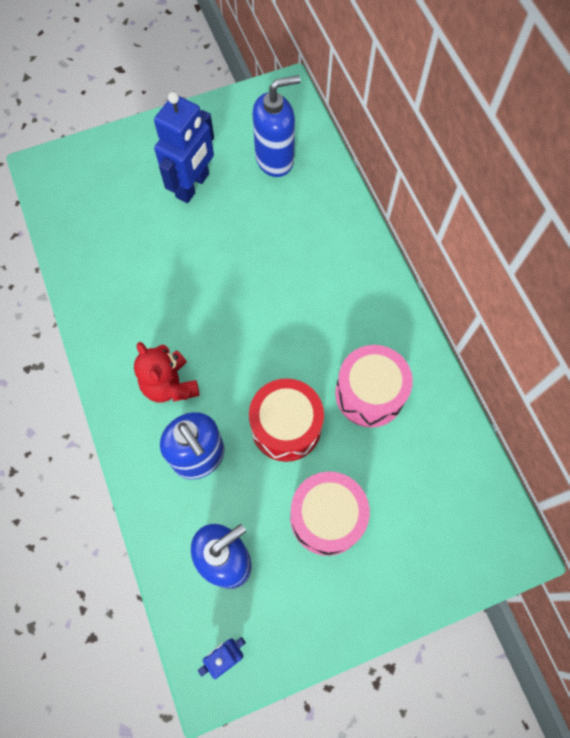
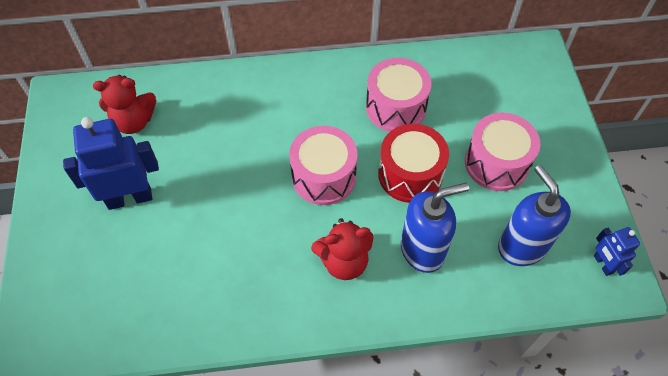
camera: 75 degrees left, 10 degrees down
blue robot [154,92,214,203] -> blue robot turned 60 degrees counterclockwise [63,117,159,210]
blue soap dispenser [252,75,301,177] -> red teddy bear [93,75,156,134]
none -> pink drum [289,126,358,205]

